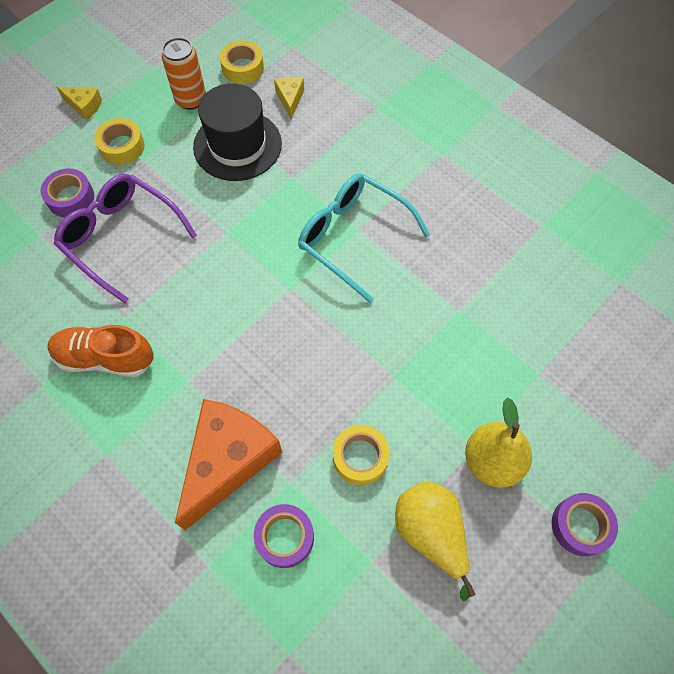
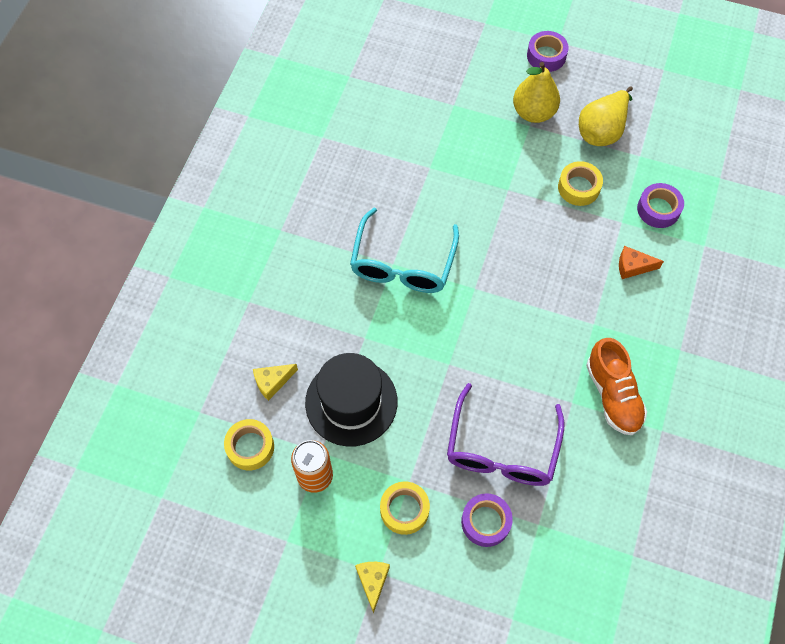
camera: 115 degrees left, 0 degrees up
orange cheese [175,399,282,530] -> orange cheese [619,246,664,279], size x0.44

